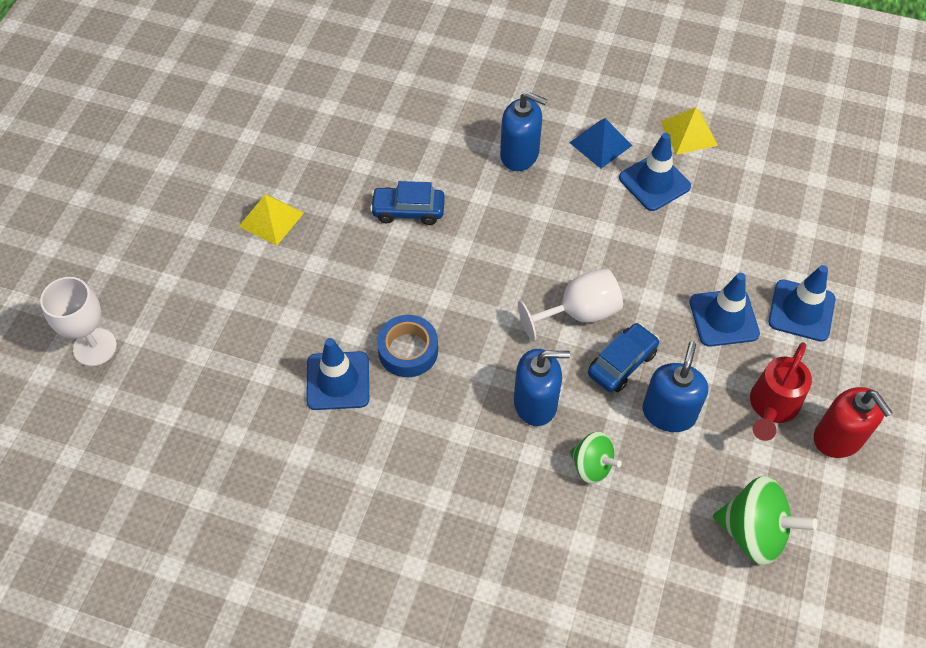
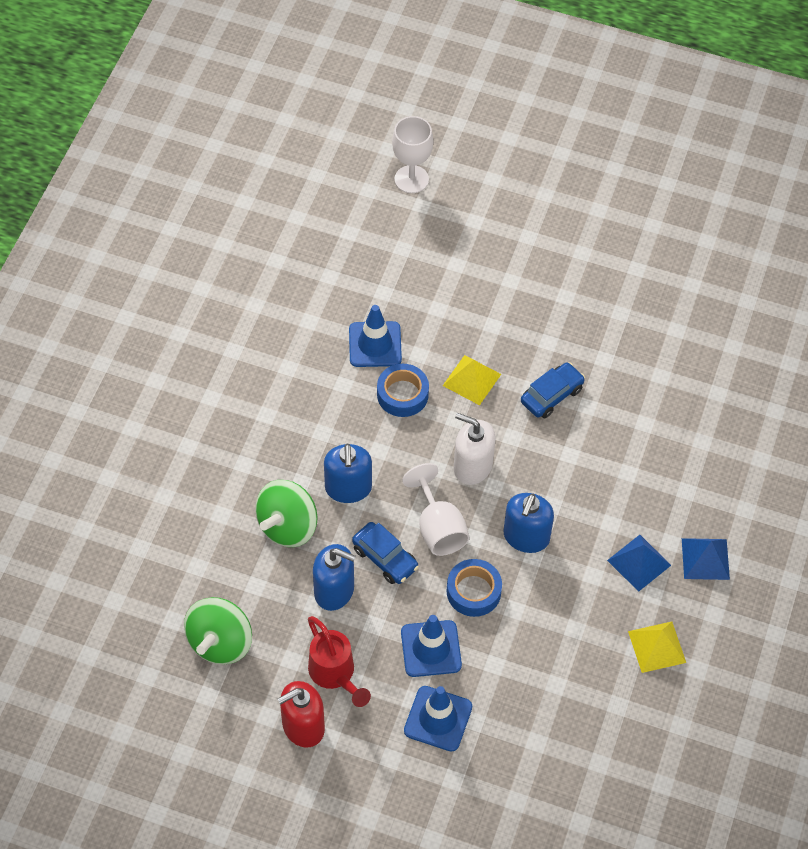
camera: 90 degrees right, 0 degrees up
yellow pyramid [239,194,304,246] -> yellow pyramid moved to [443,355,501,405]
blue car [370,181,445,225] -> blue car turned 45 degrees clockwise [521,362,585,419]
blue soap dispenser [500,92,548,171] -> blue soap dispenser moved to [503,493,554,553]
green spinning top [570,432,622,484] -> green spinning top [255,480,317,547], size x1.60
blue traffic cone [619,133,691,211] -> none
red watering can [750,342,812,441] -> red watering can turned 150 degrees counterclockwise [308,616,371,707]
none -> blue tape [447,559,502,617]
none -> white soap dispenser [454,413,495,485]
none -> blue pyramid [682,538,730,580]

